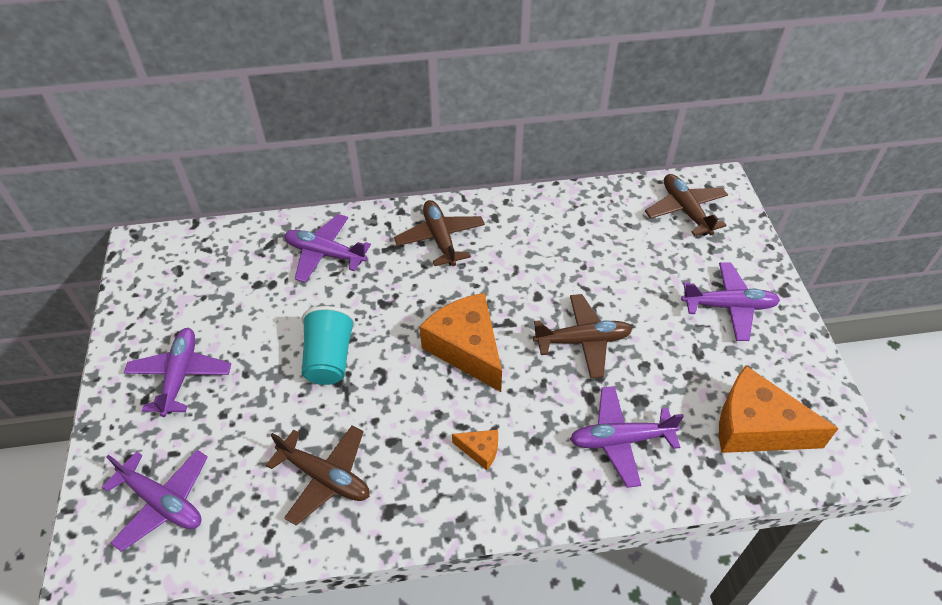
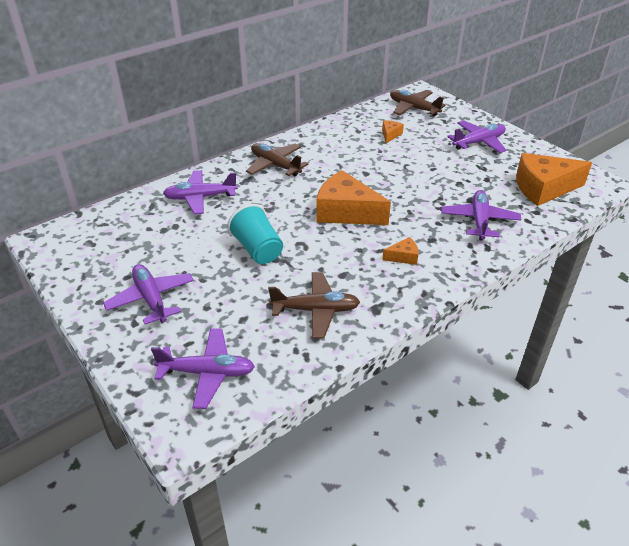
camera: 30 degrees left, 10 degrees down
brown plane [533,294,632,378] -> none
purple plane [570,386,684,488] -> purple plane turned 135 degrees clockwise [442,190,522,241]
none -> orange cheese [382,120,404,143]

